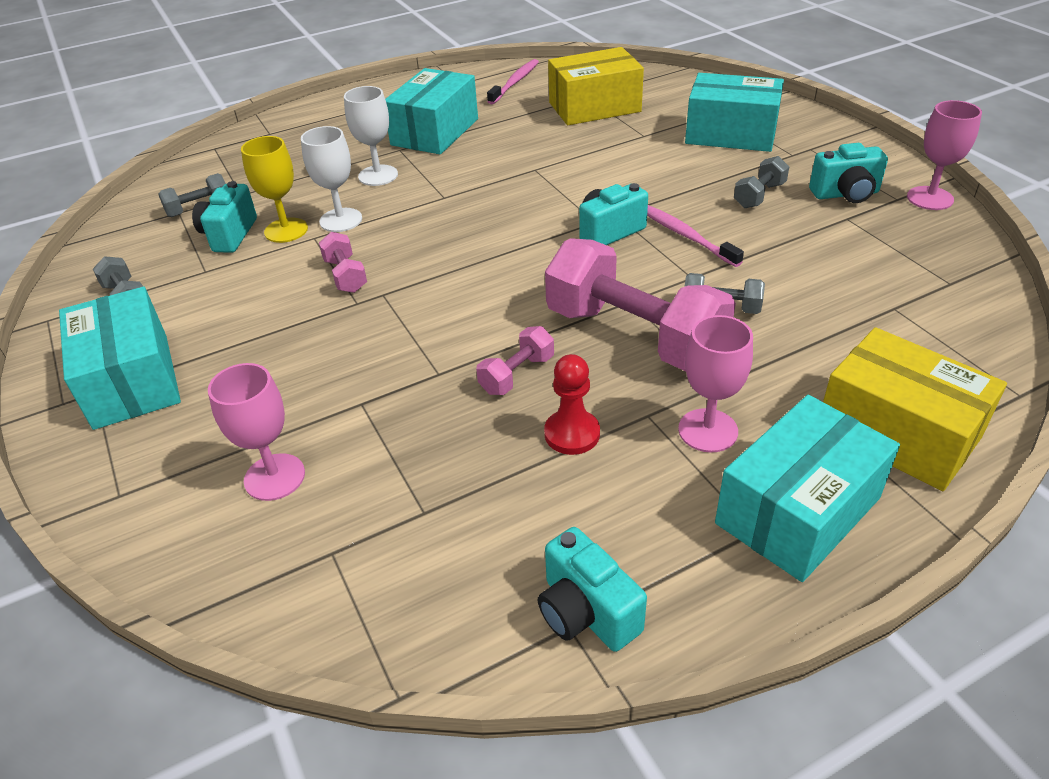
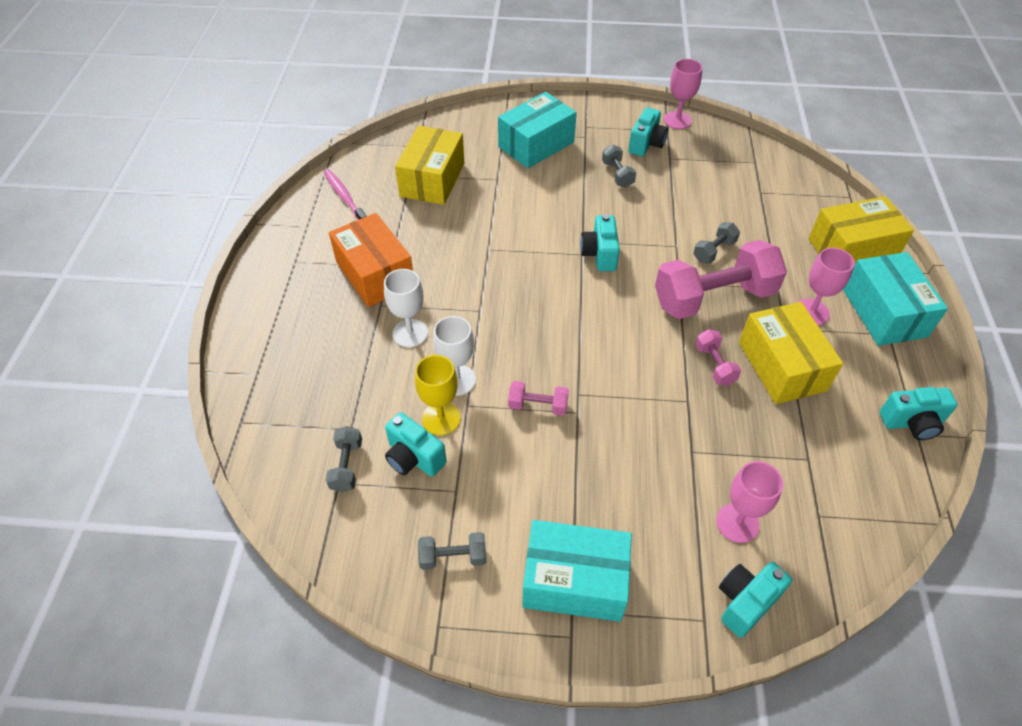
camera: 60 degrees left, 10 degrees up
turquoise box [385,68,478,154] -> orange box [329,213,413,307]
red pawn [544,354,600,455] -> yellow box [739,302,843,404]
pink toothbrush [647,205,744,267] -> none
none -> turquoise camera [719,562,792,638]

